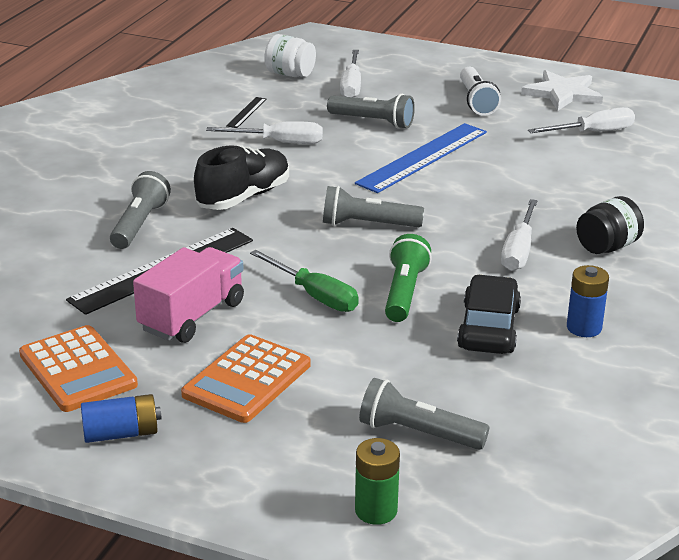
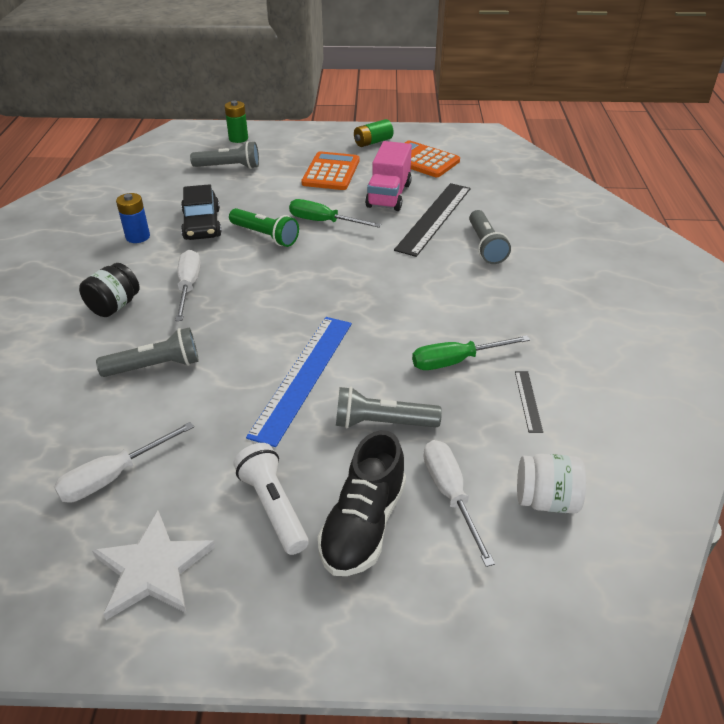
camera: 160 degrees right, 10 degrees up
blue battery [81,394,162,443] -> green battery [354,119,394,147]
black shoe [194,146,289,210] -> black shoe moved to [318,430,406,576]
white screwdriver [206,121,323,144] -> green screwdriver [412,335,530,370]
grey flashlight [323,186,424,227] -> grey flashlight moved to [96,327,199,377]
green flashlight [385,234,432,322] -> green flashlight turned 45 degrees counterclockwise [229,208,299,247]

